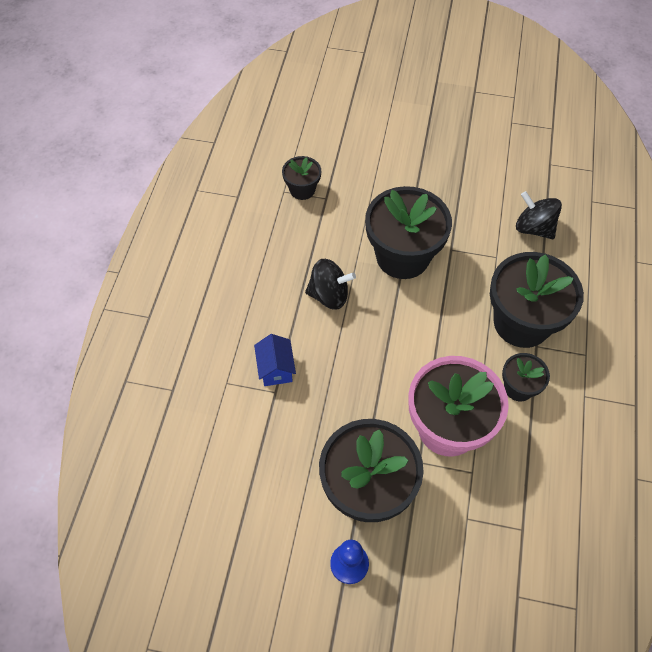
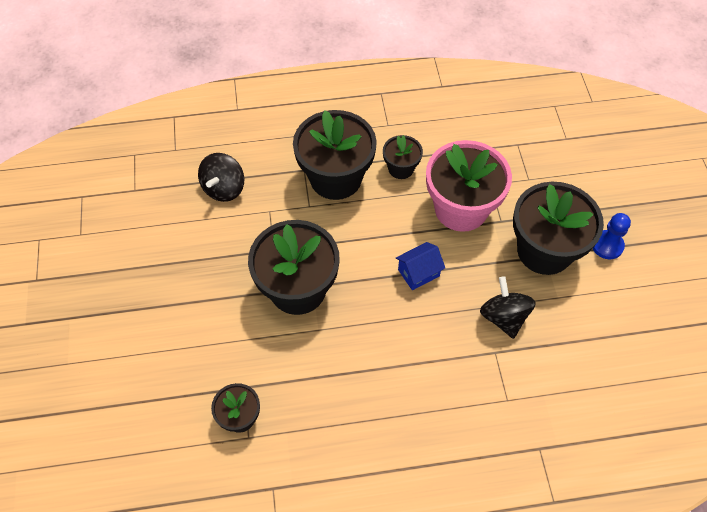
camera: 110 degrees left, 0 degrees up
blue house [254,334,296,386] -> blue house moved to [396,242,445,290]
black spinning top [305,259,356,310] -> black spinning top moved to [480,276,536,339]

